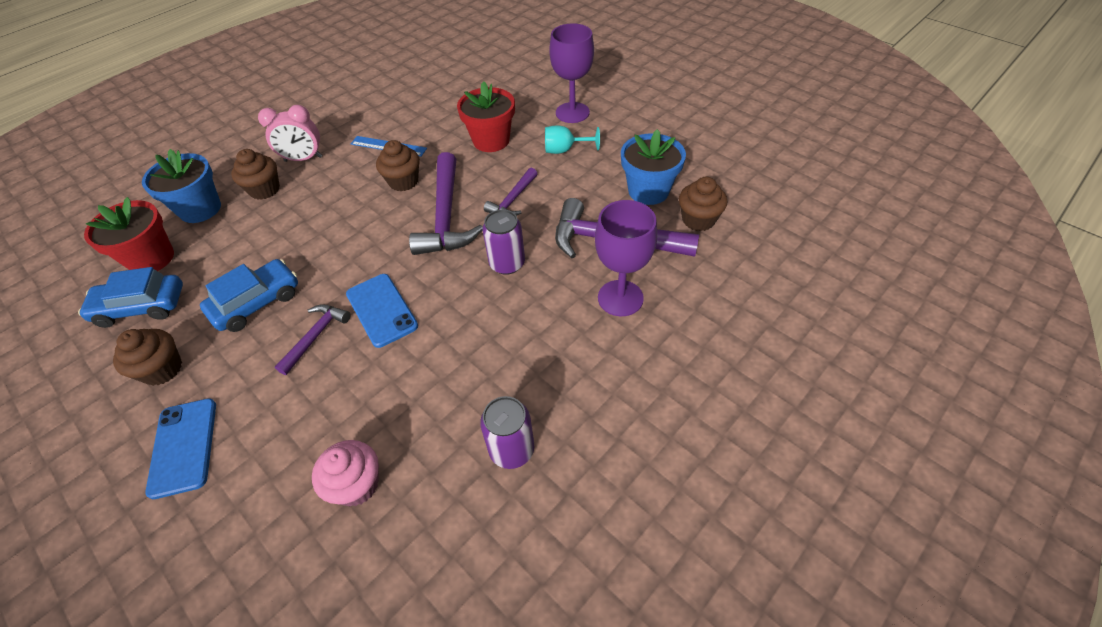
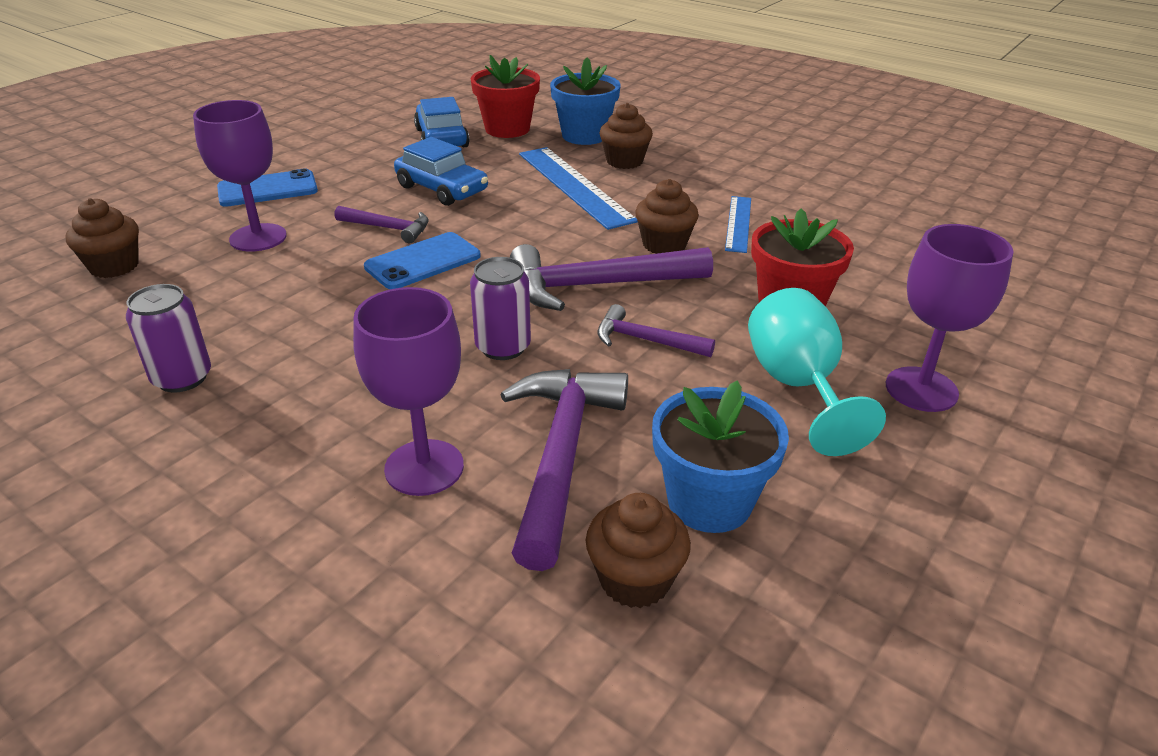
camera: 80 degrees right, 15 degrees down
brown cupcake [113,329,182,386] -> brown cupcake moved to [66,198,139,278]
pink clock [258,105,322,162] -> none
pink cupcake [312,440,379,506] -> none
turquoise goblet [545,125,600,154] -> turquoise goblet [748,288,886,456], size x1.64
none -> purple goblet [193,100,287,252]
none -> blue ruler [519,147,638,230]

